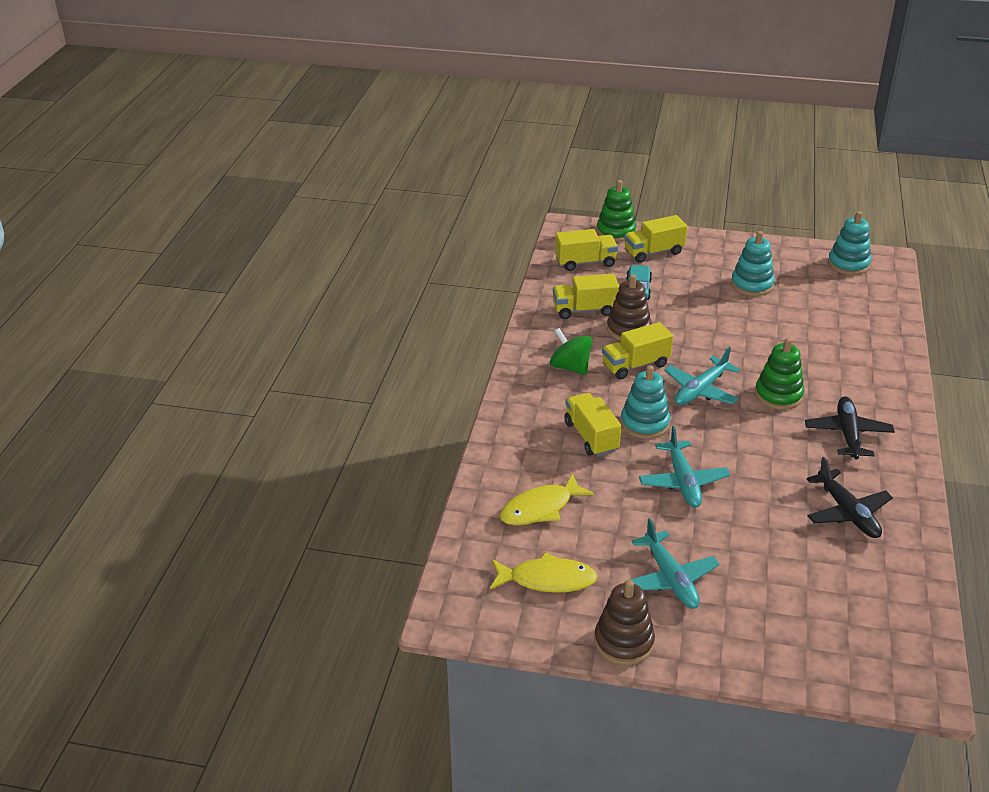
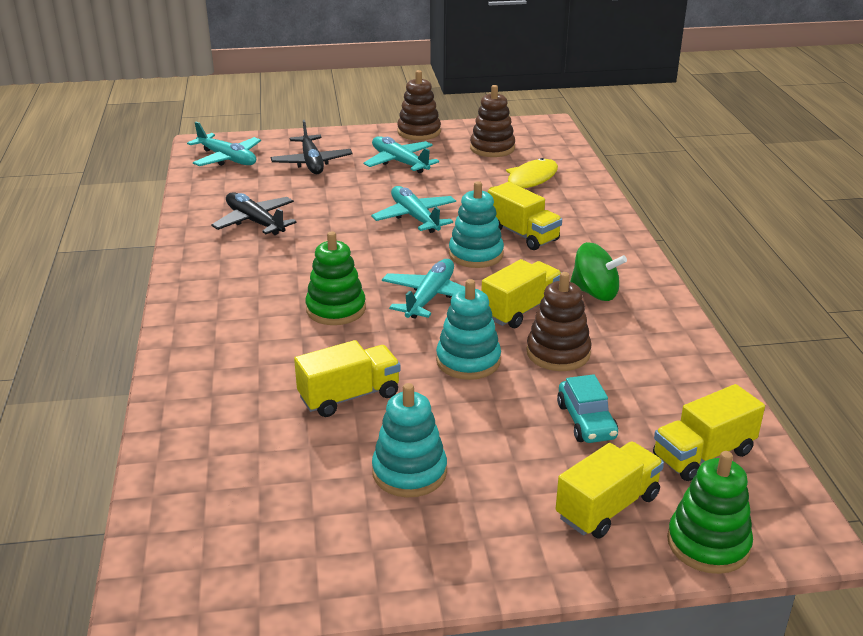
camera: 160 degrees right, 5 degrees down
yellow fish [490,552,598,593] -> brown stacking toy [470,85,515,157]
yellow truck [553,274,619,319] -> yellow truck moved to [294,340,401,417]
black plane [805,396,895,459] -> black plane moved to [271,120,353,174]
turquoise stacking toy [828,211,871,275] -> turquoise stacking toy moved to [436,279,501,380]
none -> turquoise plane [187,122,261,166]

